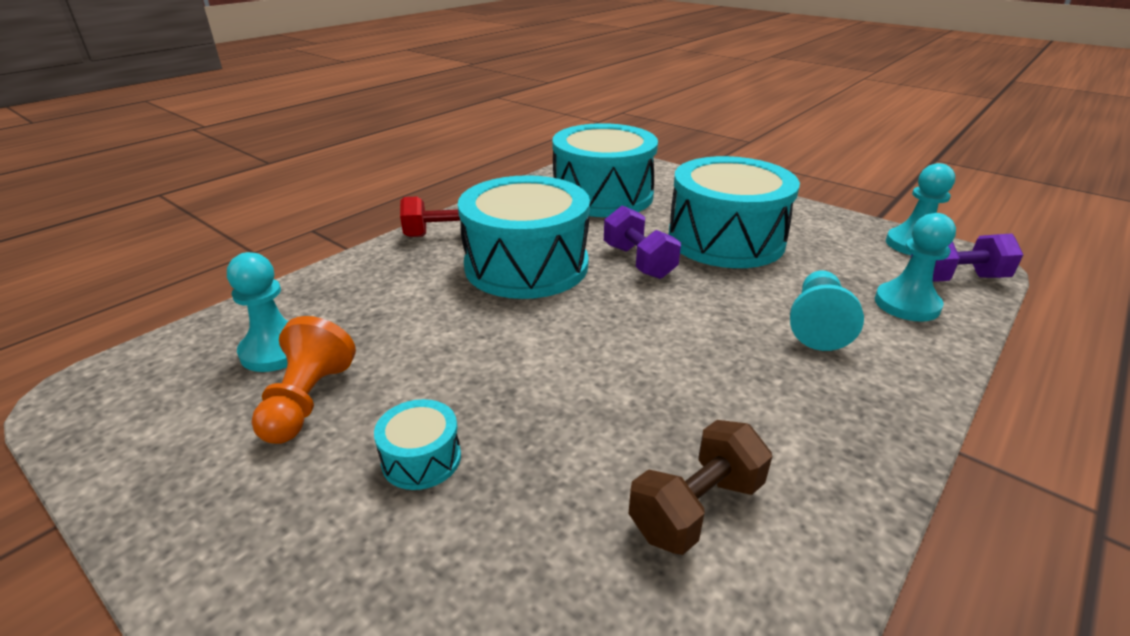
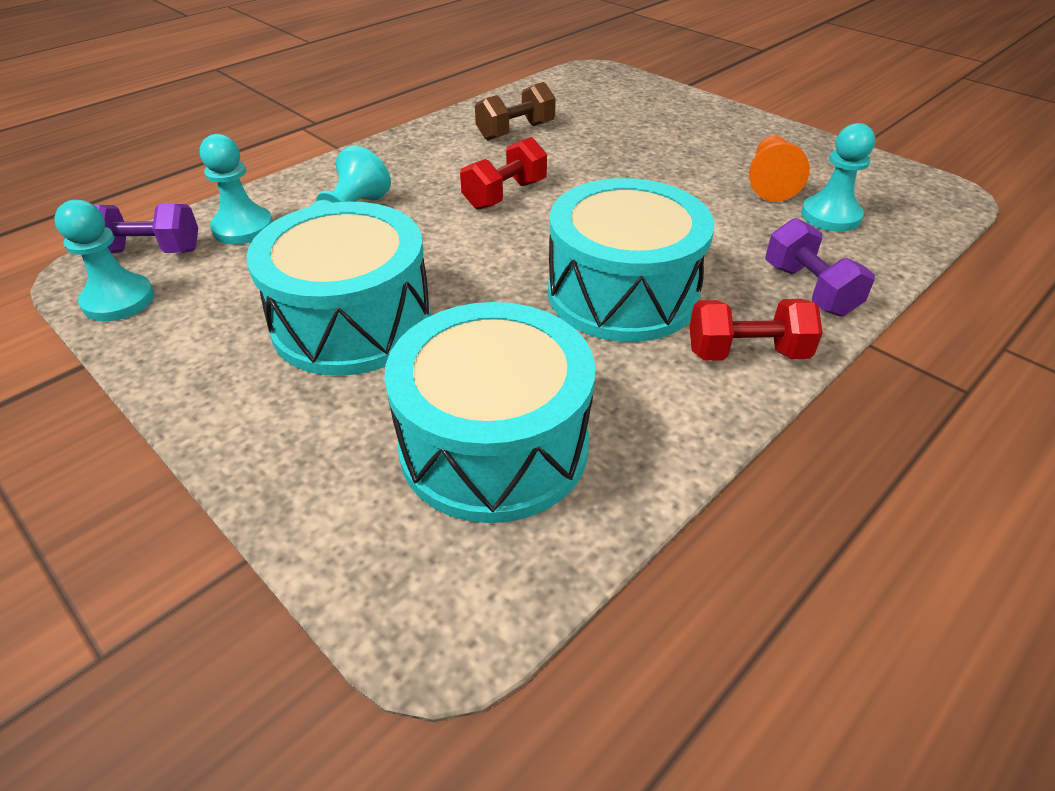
camera: 175 degrees left, 10 degrees up
turquoise drum [374,399,461,490] -> none
purple dumbbell [604,205,681,279] -> purple dumbbell moved to [765,218,875,317]
none -> red dumbbell [460,137,547,210]

